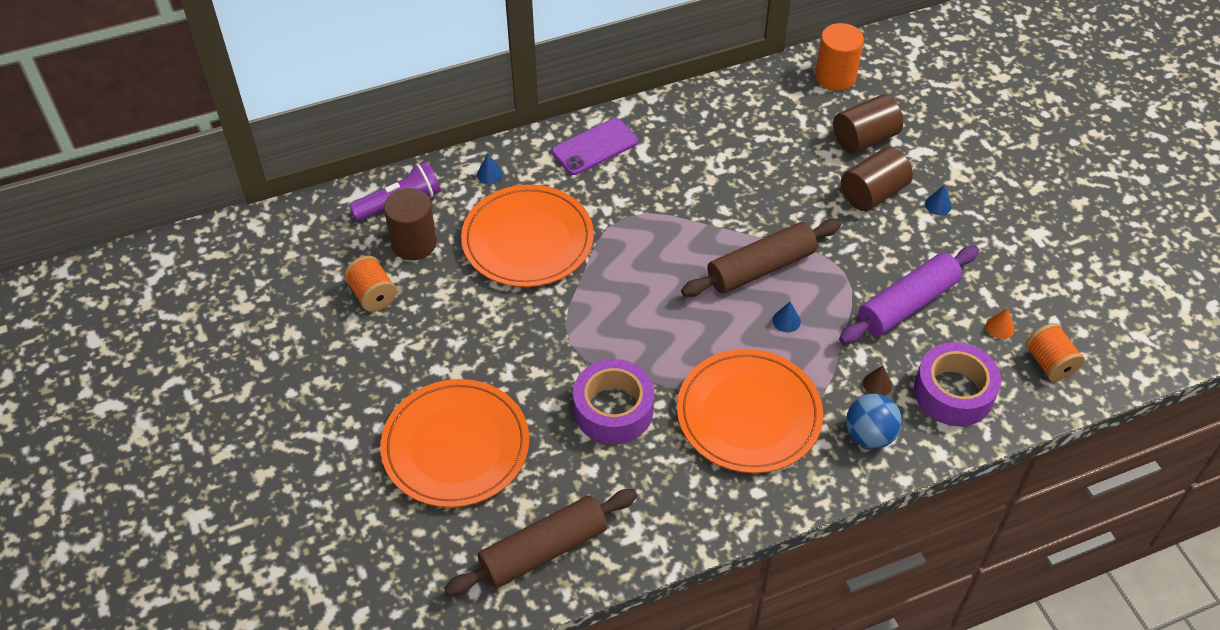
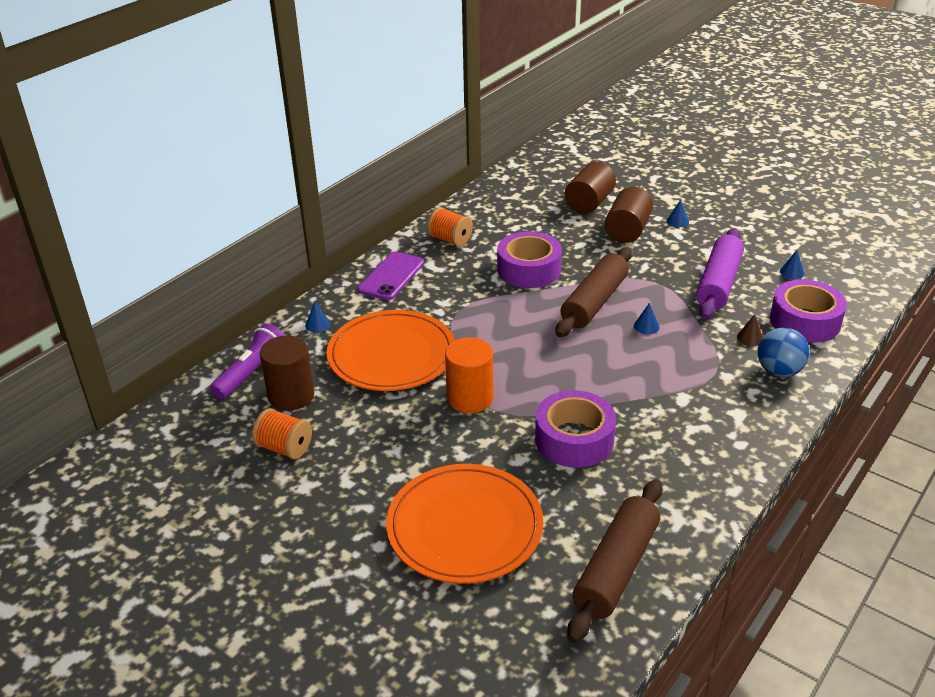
camera: 30 degrees left, 15 degrees down
orange plate [677,349,823,473] -> none
orange cylinder [815,23,864,91] -> orange cylinder moved to [445,337,493,413]
orange cone [986,308,1014,339] -> blue cone [780,250,805,279]
orange spool [1025,323,1085,382] -> orange spool moved to [427,207,473,247]
none -> purple tape [497,231,562,288]

